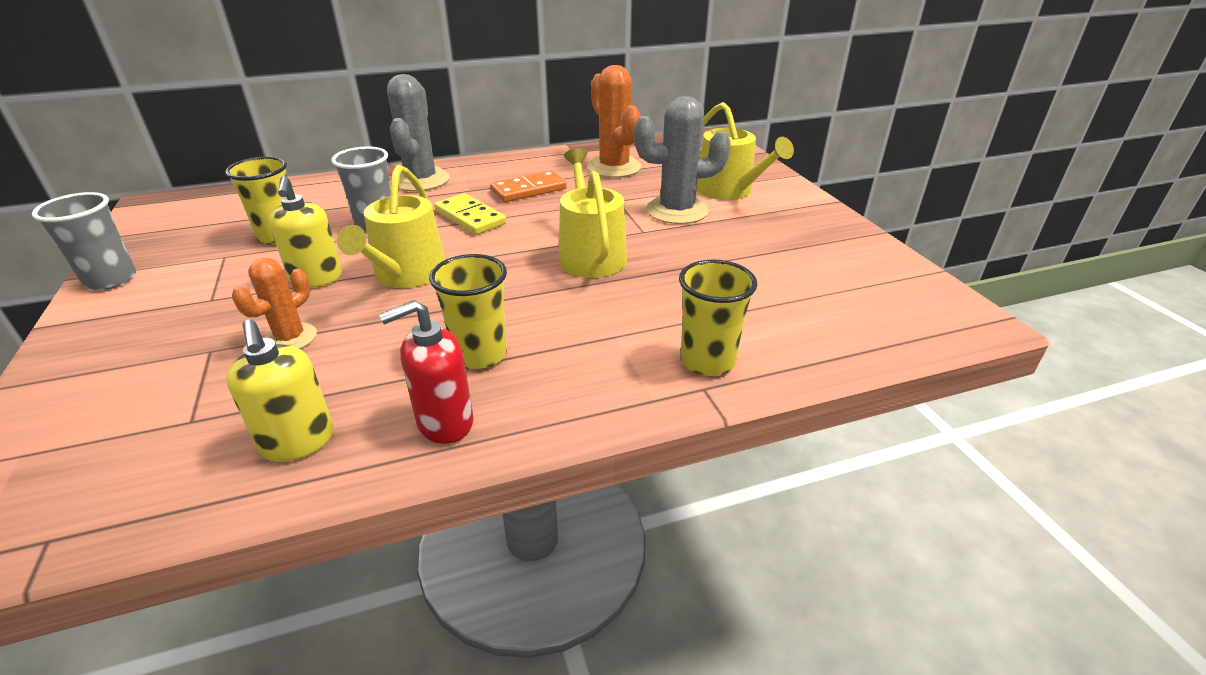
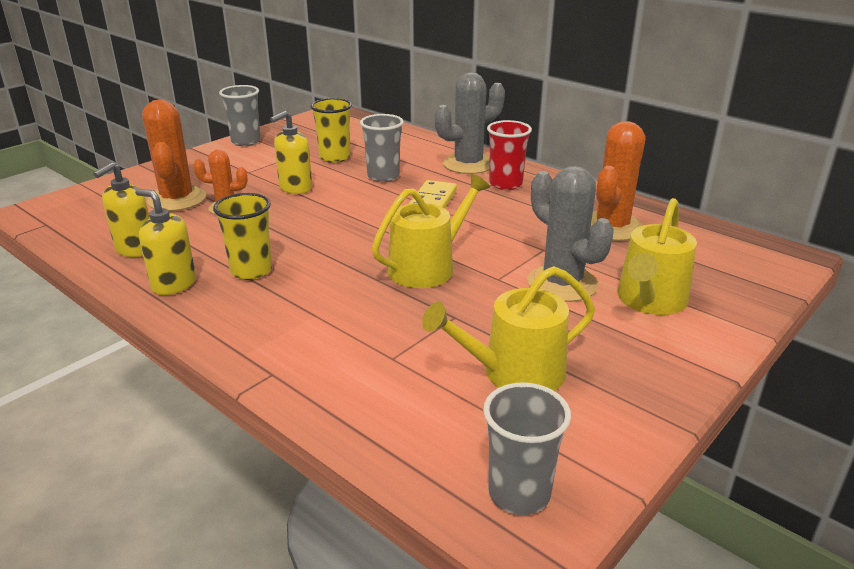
camera: 60 degrees right, 5 degrees down
yellow watering can [337,165,445,288] -> yellow watering can moved to [422,266,595,391]
red soap dispenser [379,300,474,444] -> yellow soap dispenser [135,189,196,295]
orange domino [490,170,567,202] -> none
yellow cup [679,259,758,376] -> none
none -> orange cactus [142,99,206,211]
none -> grey cup [483,382,571,515]
none -> red cup [487,120,532,190]

